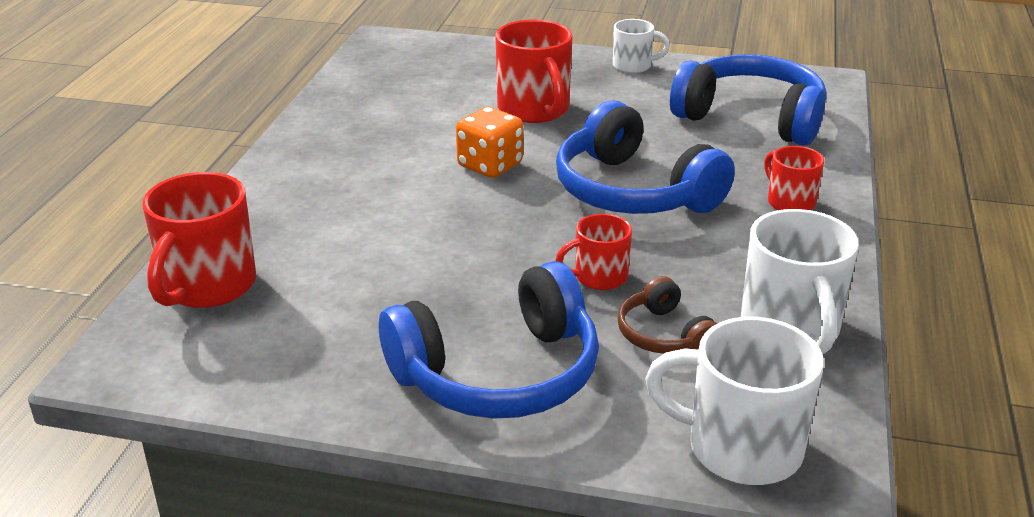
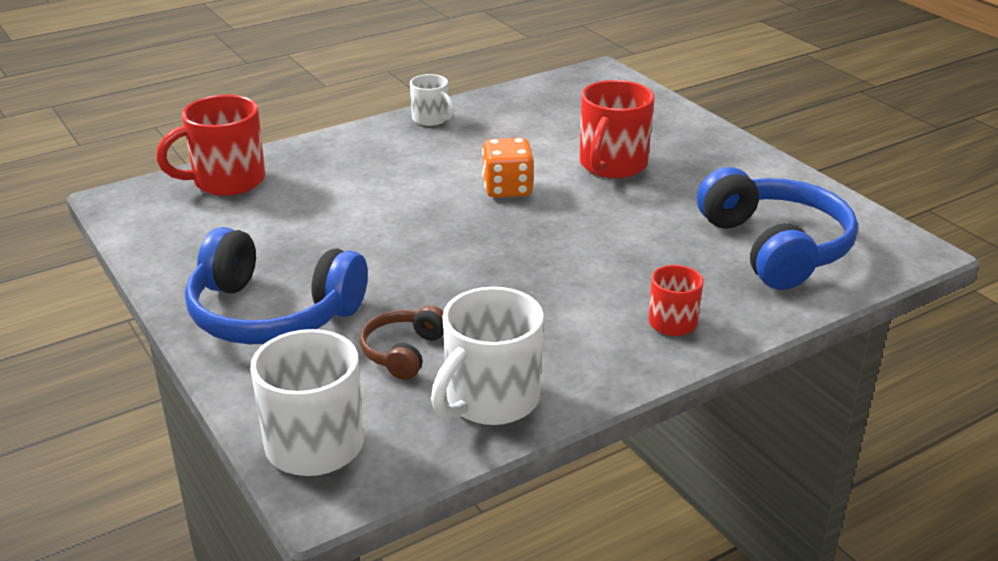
camera: 45 degrees right, 0 degrees up
red mug [555,214,632,290] -> none
blue headphones [556,100,735,214] -> none
white mug [613,19,670,73] -> white mug moved to [410,74,455,126]

